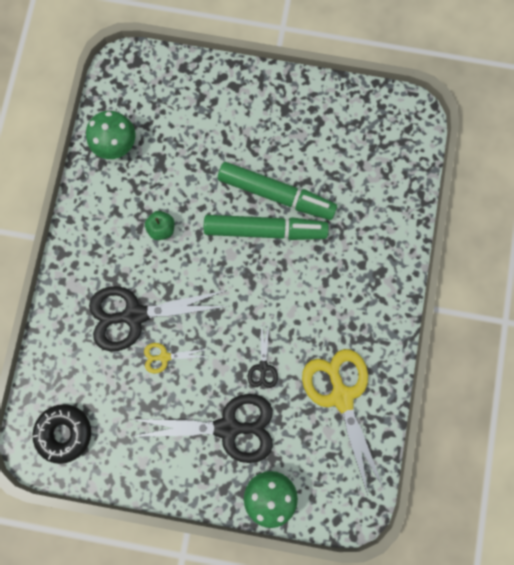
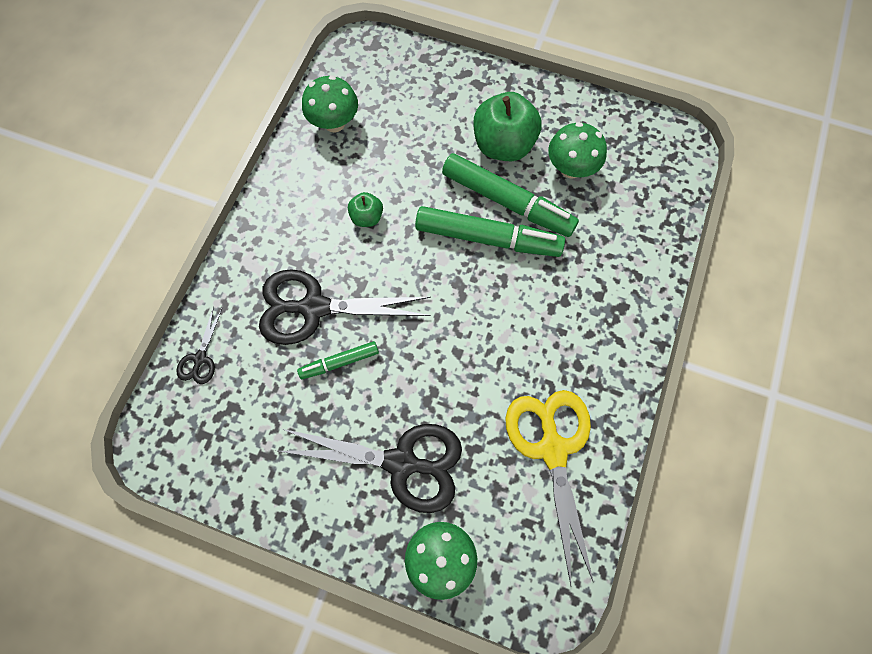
camera: 10 degrees right, 10 degrees down
black donut [33,404,91,464] -> none
yellow scissors [144,343,209,373] -> green marker [297,341,379,379]
black scissors [248,324,278,388] -> black scissors moved to [176,307,222,384]
none -> green apple [474,92,542,161]
none -> green mushroom [548,122,607,179]

